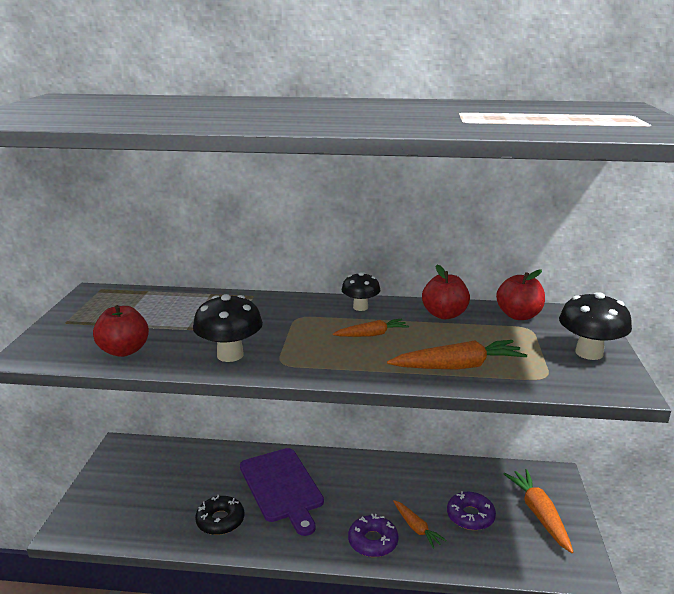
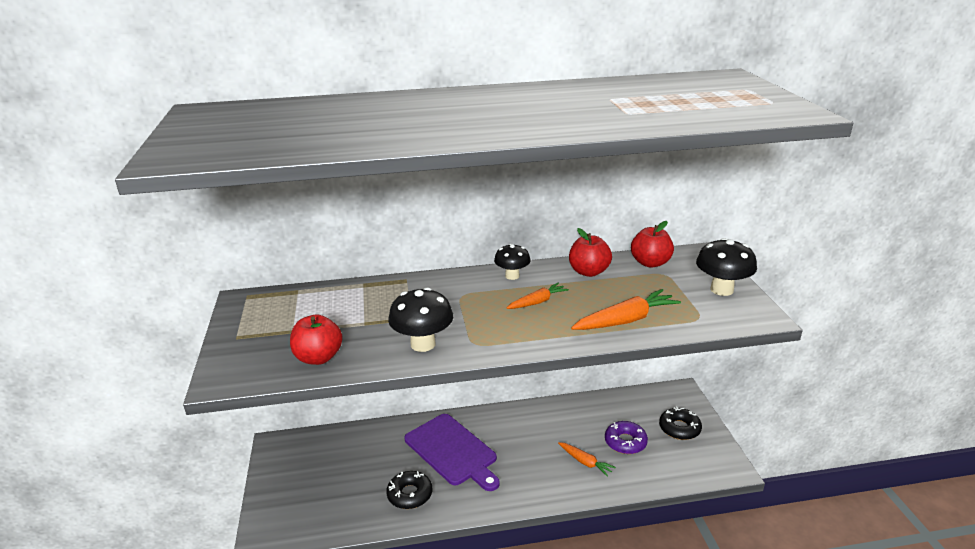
camera: 15 degrees left, 5 degrees up
purple donut [348,514,399,557] -> none
orange carrot [504,469,573,553] -> black donut [659,407,702,440]

